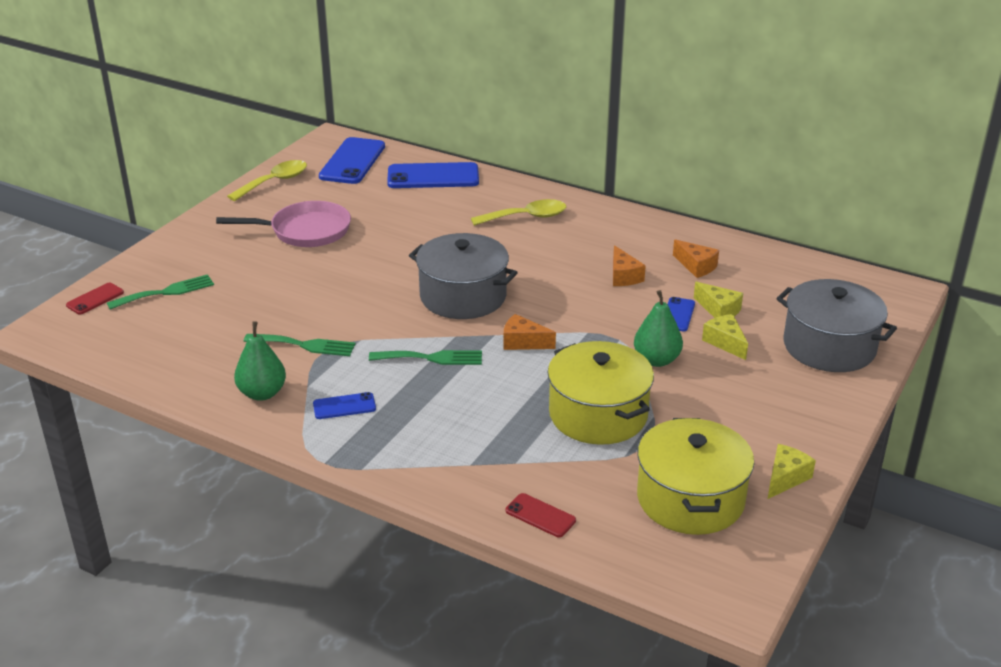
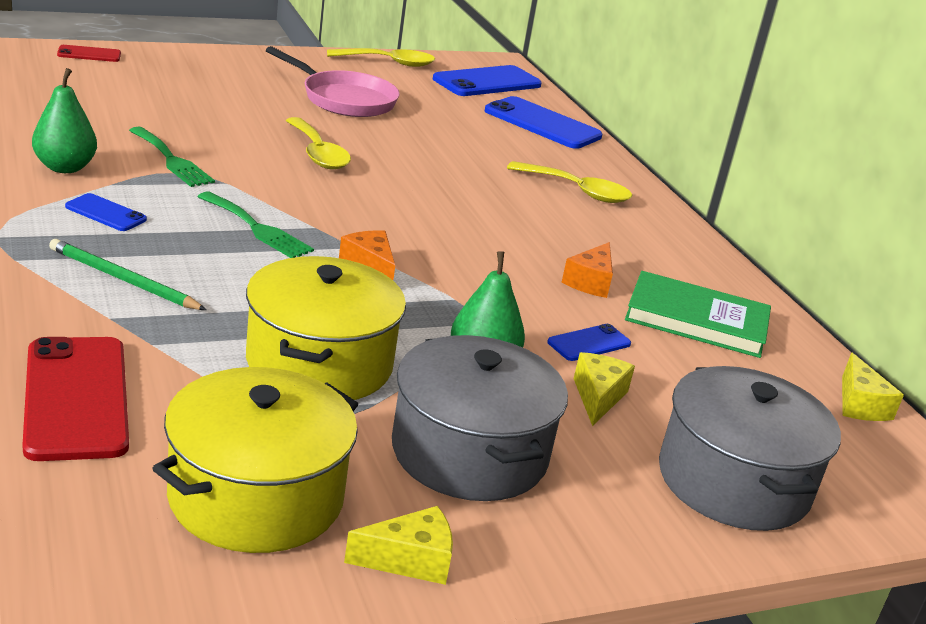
camera: 35 degrees right, 5 degrees down
green fork [107,274,214,309] -> none
grey pot [409,233,518,319] -> grey pot moved to [392,335,568,501]
red phone [506,493,576,537] -> red phone [23,337,129,461], size x1.97
orange cheese [673,239,719,278] -> green book [625,271,771,358]
yellow cheese [694,282,743,318] -> yellow cheese moved to [842,352,904,421]
none -> green pencil [49,239,206,310]
none -> yellow spoon [286,117,351,170]

